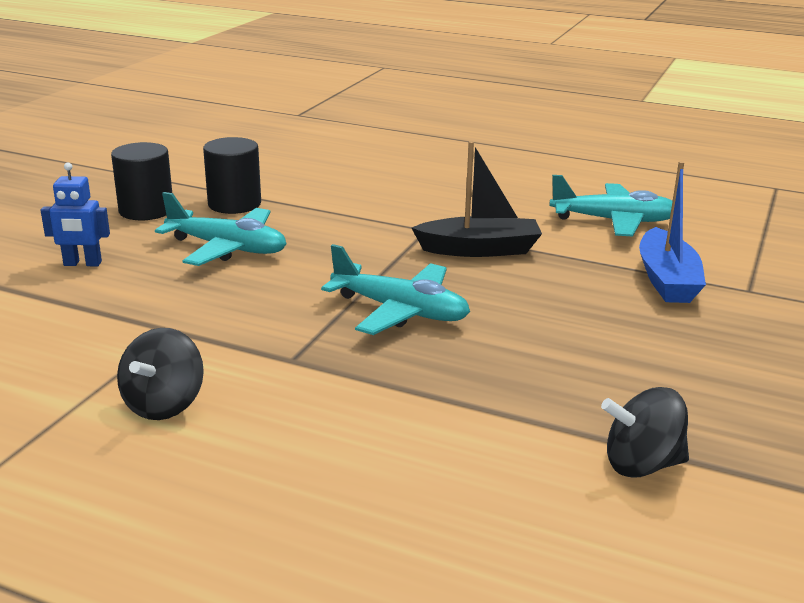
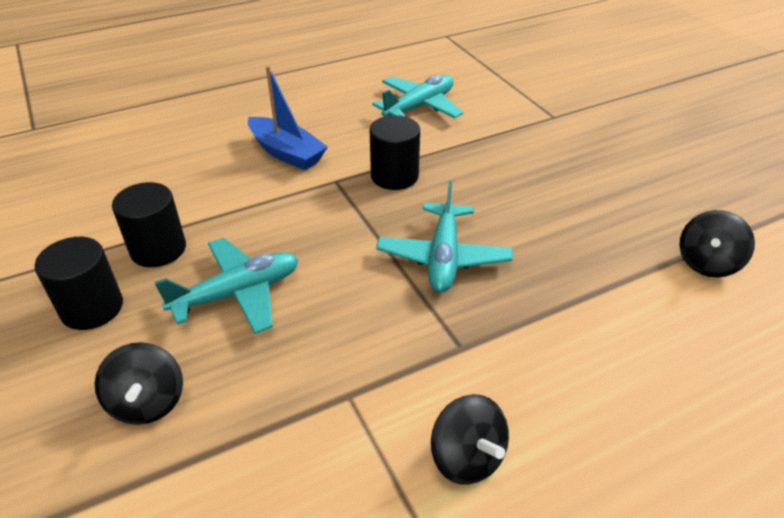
camera: 50 degrees left, 15 degrees up
blue robot [41,162,110,266] -> black spinning top [95,342,183,425]
turquoise plane [321,244,470,335] -> turquoise plane turned 120 degrees clockwise [376,180,513,292]
black boat [412,141,542,257] -> black cylinder [370,115,420,190]
blue boat [639,161,706,303] -> blue boat moved to [248,66,328,170]

